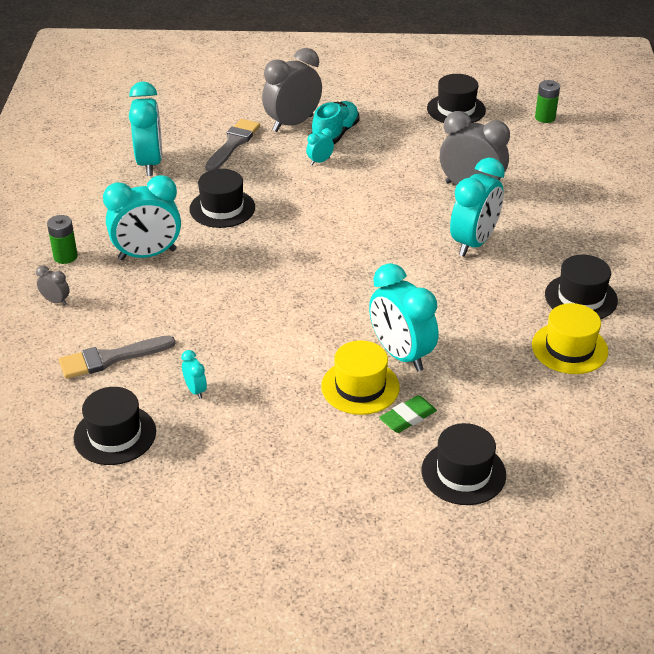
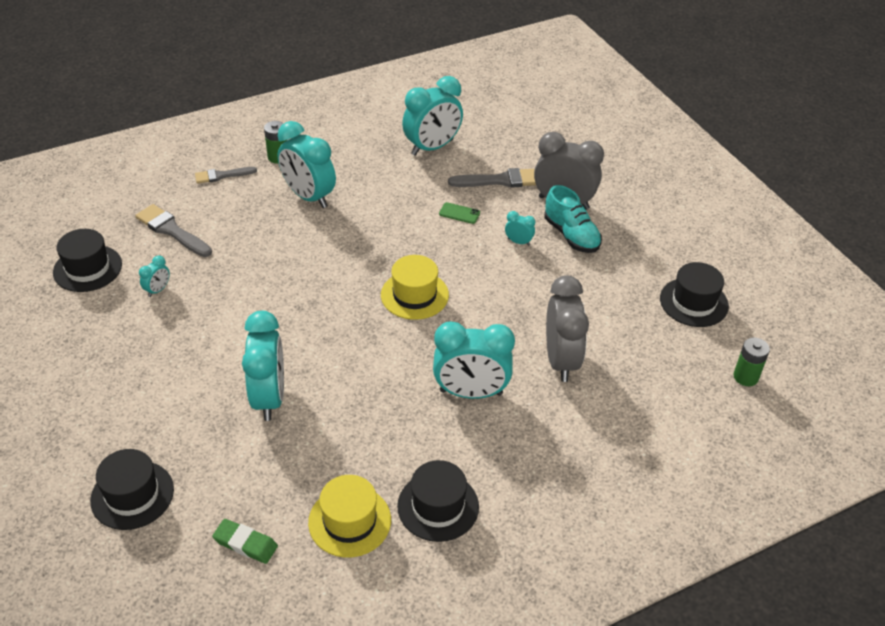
camera: 60 degrees right, 5 degrees up
grey clock [36,265,70,305] -> grey brush [195,167,257,184]
black hat [190,169,255,228] -> none
turquoise shoe [311,101,359,144] -> turquoise shoe turned 60 degrees clockwise [544,185,602,253]
yellow hat [321,340,400,415] -> yellow hat moved to [381,255,449,320]
turquoise clock [369,263,438,371] -> turquoise clock turned 150 degrees clockwise [242,311,284,421]
green eraser [379,395,437,433] -> green eraser moved to [212,519,278,564]
none -> green phone [439,202,480,224]

